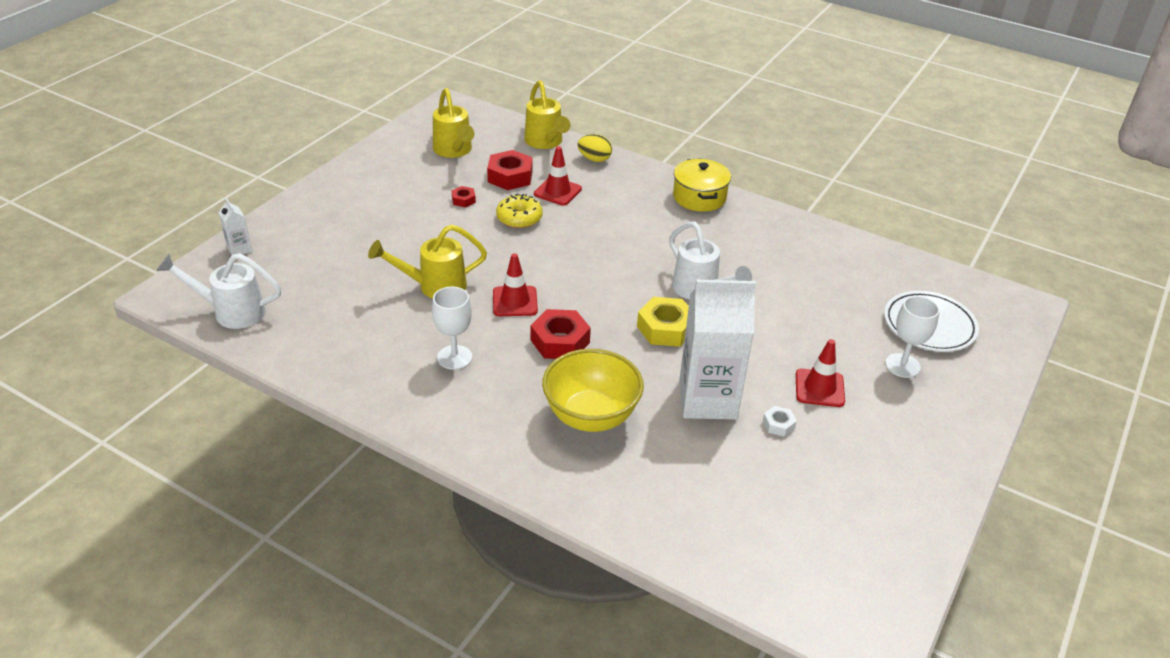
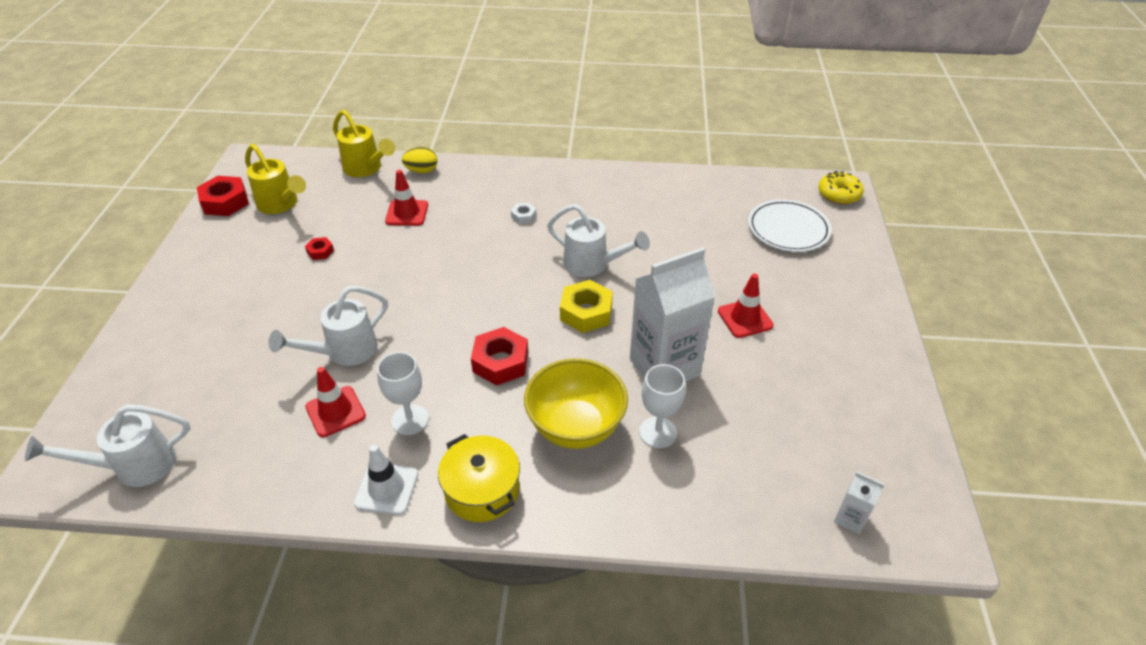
camera: 25 degrees left, 5 degrees up
white carton [219,198,252,255] -> white carton moved to [834,472,885,534]
yellow watering can [368,225,487,299] -> white watering can [269,286,388,366]
red nut [487,150,533,190] -> red nut moved to [197,176,249,216]
red traffic cone [493,253,538,316] -> red traffic cone moved to [305,367,366,437]
yellow donut [496,194,543,228] -> yellow donut moved to [818,171,864,204]
yellow pot [673,159,731,212] -> yellow pot moved to [438,434,520,522]
white nut [763,406,797,437] -> white nut moved to [511,203,536,224]
white goblet [885,296,940,378] -> white goblet moved to [639,364,685,448]
none -> white traffic cone [354,445,418,515]

